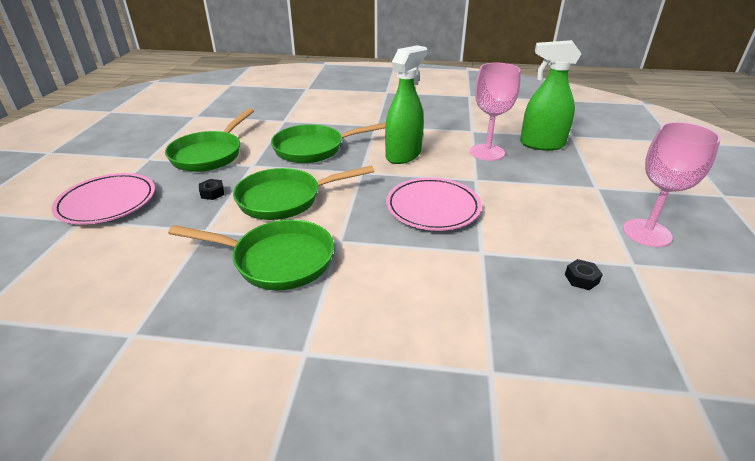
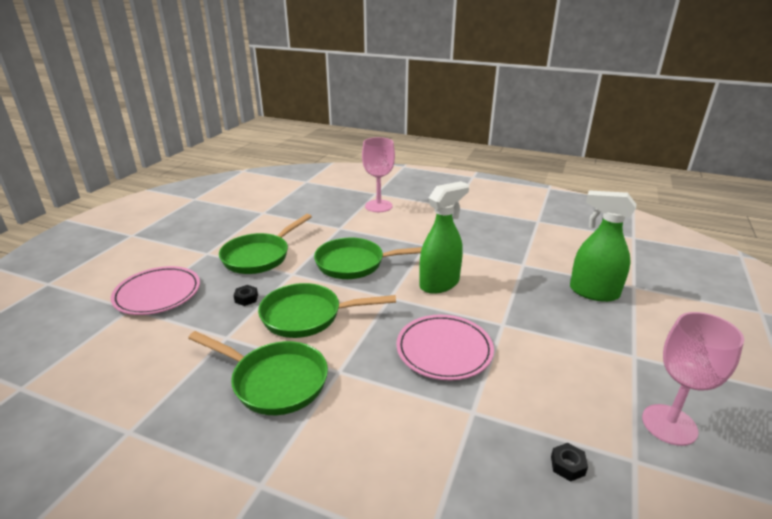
camera: 15 degrees right, 5 degrees down
pink goblet [470,63,521,161] -> pink goblet moved to [362,137,395,212]

